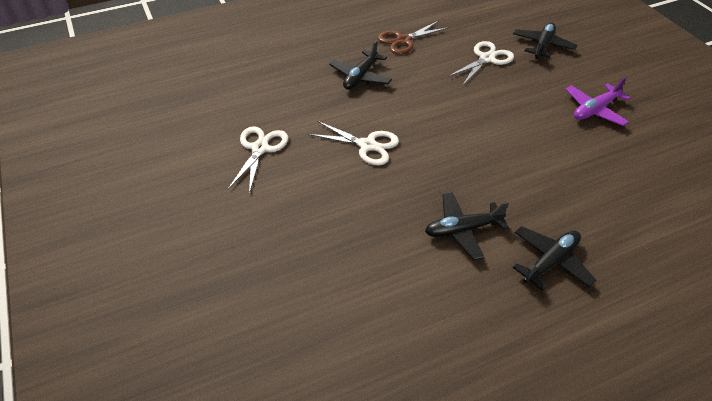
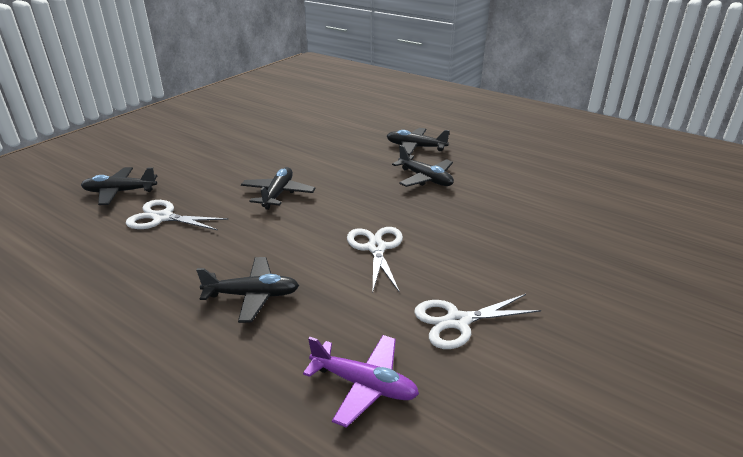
camera: 120 degrees left, 15 degrees down
brown scissors [377,21,449,54] -> none
purple plane [566,77,631,126] -> purple plane moved to [303,335,419,428]
none -> black plane [241,167,316,210]

